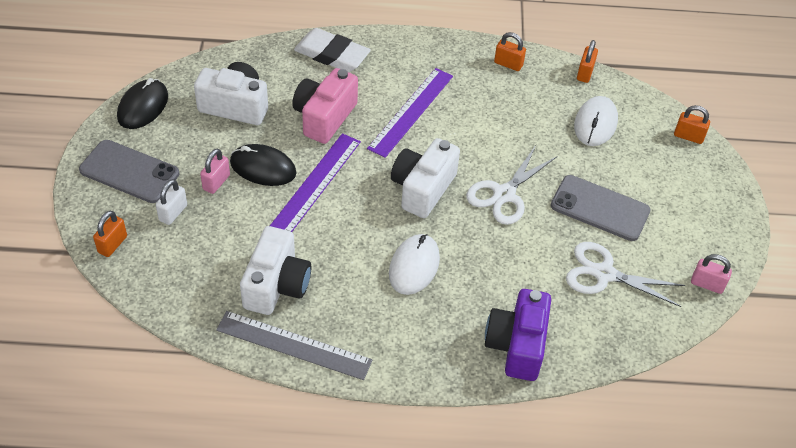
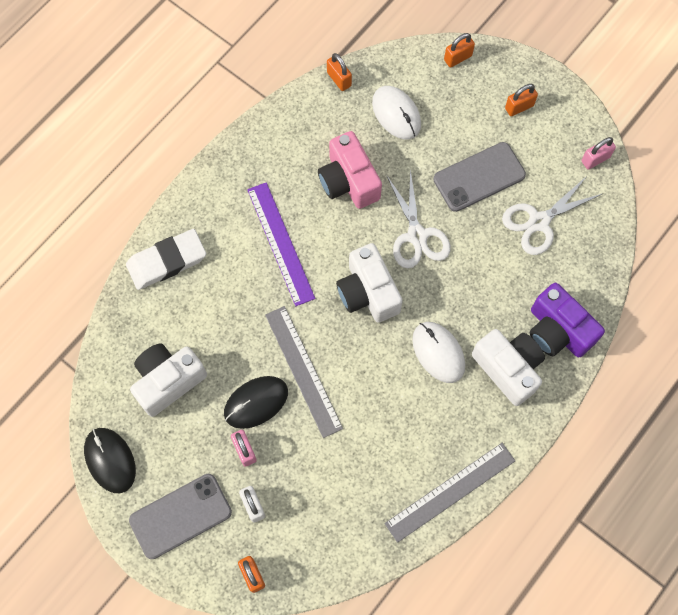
camera: 50 degrees left, 20 degrees up
white camera [240,226,311,315] -> white camera moved to [472,329,545,406]
purple ruler [270,133,361,232] -> grey ruler [265,306,343,438]
pink camera [292,68,358,144] -> pink camera moved to [318,131,382,209]
orange padlock [494,32,526,71] -> orange padlock moved to [505,84,538,116]

